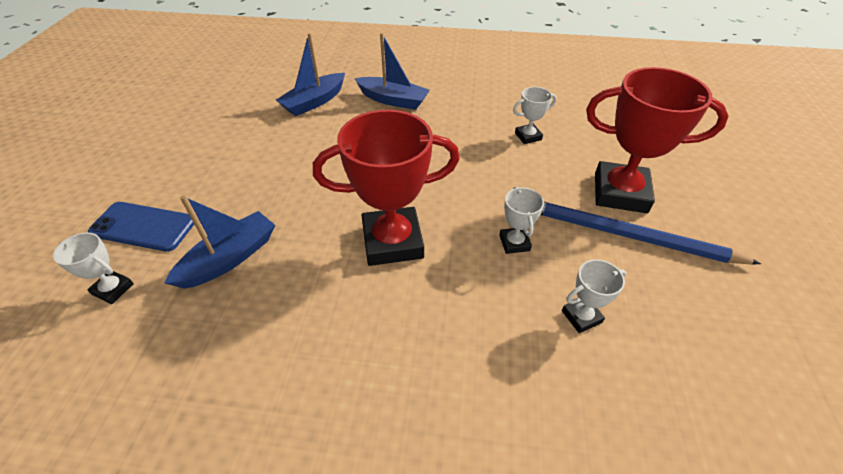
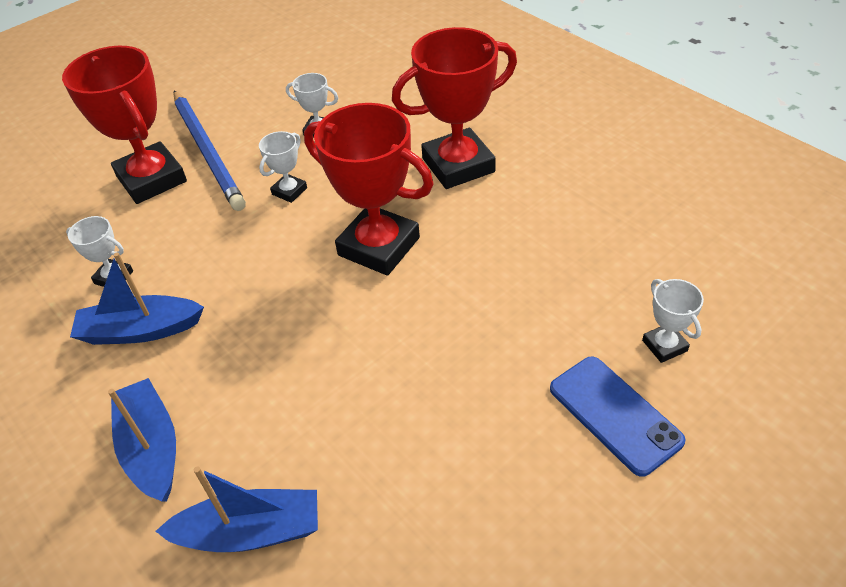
camera: 135 degrees left, 0 degrees up
blue boat [165,196,275,289] -> blue boat moved to [70,252,204,345]
none -> red trophy [392,27,517,189]

